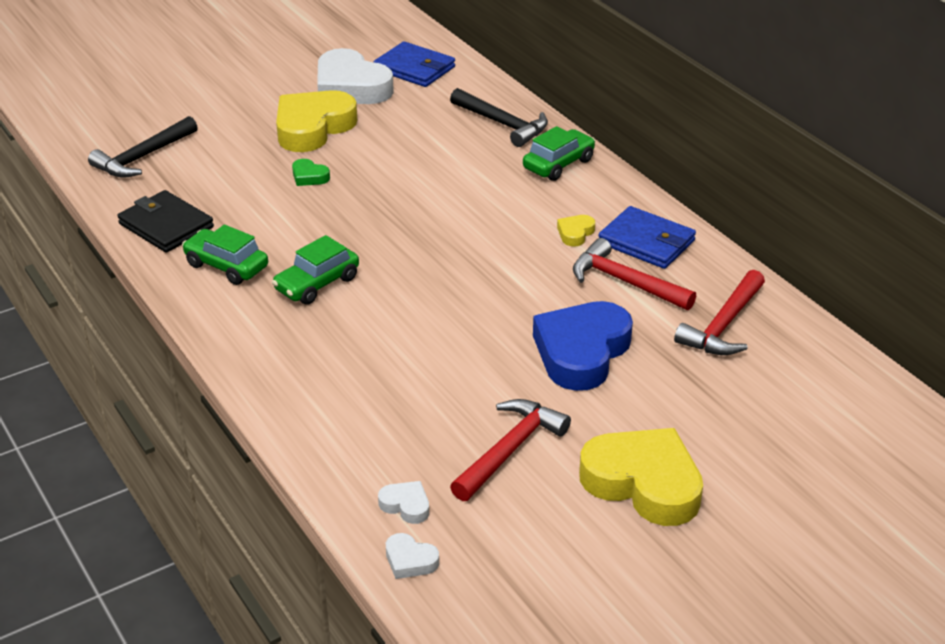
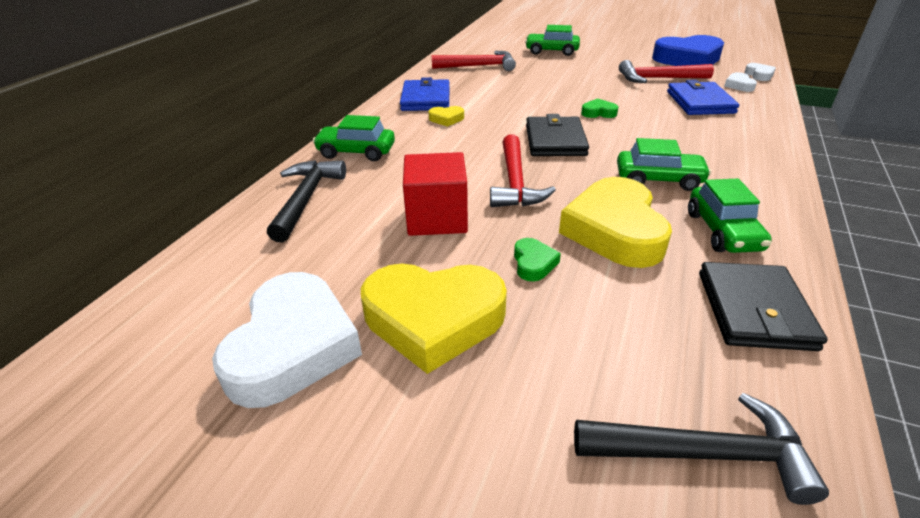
camera: 125 degrees left, 0 degrees up
blue wallet [373,41,455,87] -> blue wallet moved to [667,80,739,115]
blue heart [533,301,633,391] -> blue heart moved to [652,35,724,66]
red hammer [573,238,696,310] -> red hammer moved to [490,134,556,207]
yellow heart [579,428,703,526] -> yellow heart moved to [559,177,672,268]
none -> red cube [403,152,468,236]
none -> green car [525,25,580,56]
none -> black wallet [526,114,589,156]
none -> green heart [581,99,618,118]

